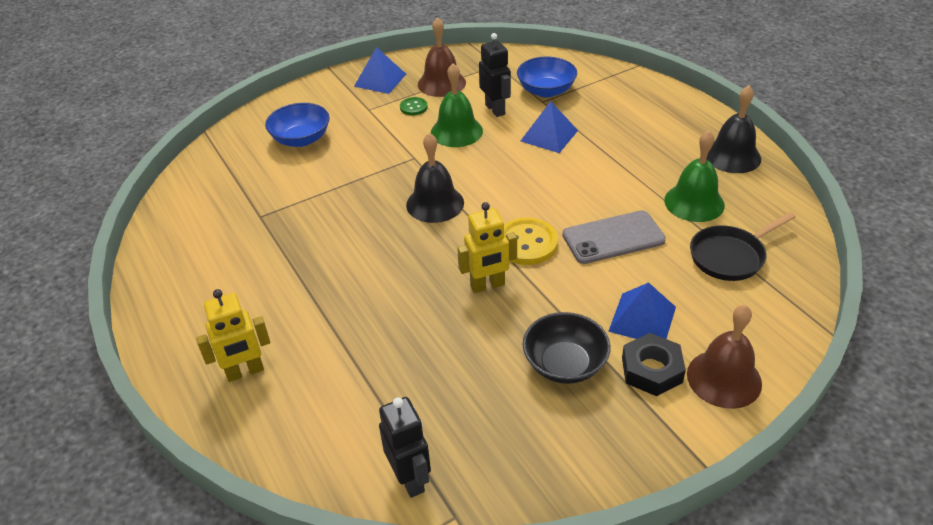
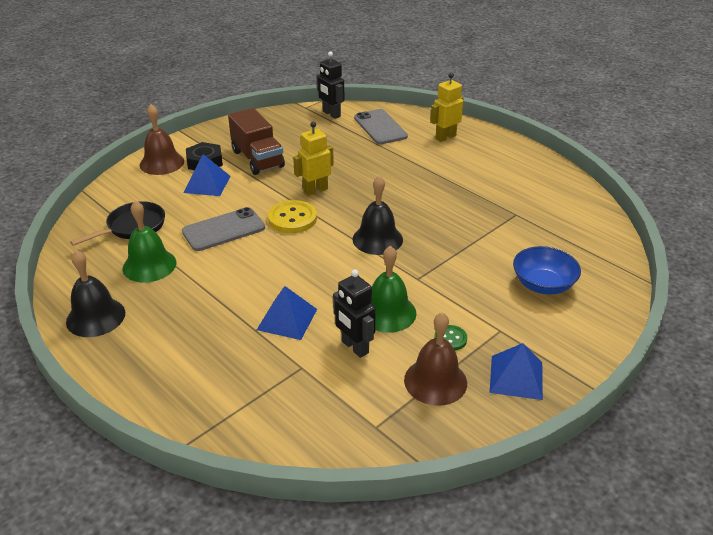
camera: 165 degrees right, 5 degrees down
blue bowl [517,56,577,97] -> none
black bowl [523,312,611,384] -> brown truck [228,108,285,175]
none -> grey phone [354,109,408,144]

